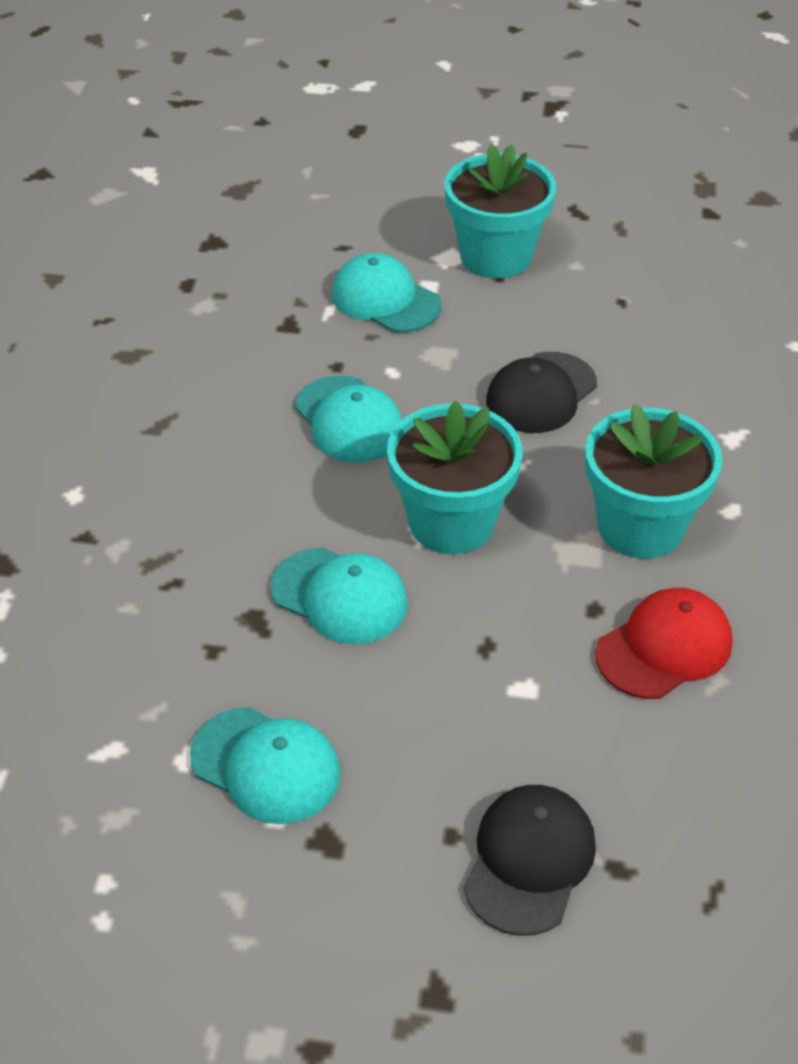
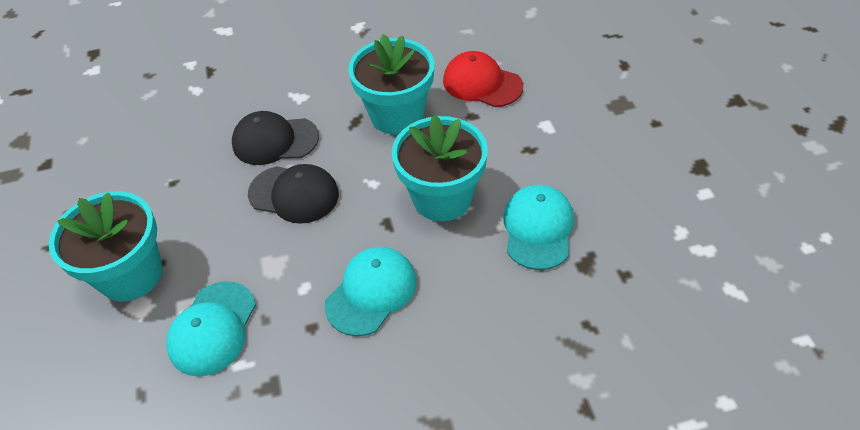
camera: 110 degrees left, 5 degrees up
turquoise cap [190,707,341,824] -> none
black cap [463,785,596,936] -> black cap moved to [232,111,319,165]

